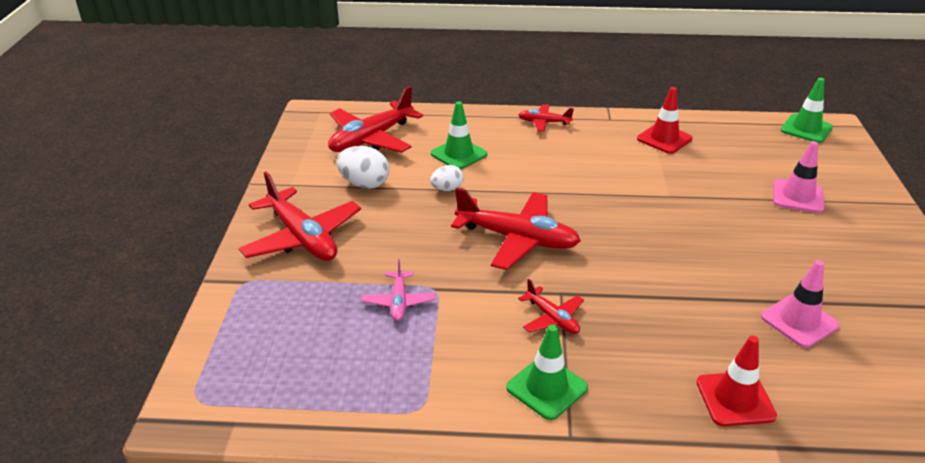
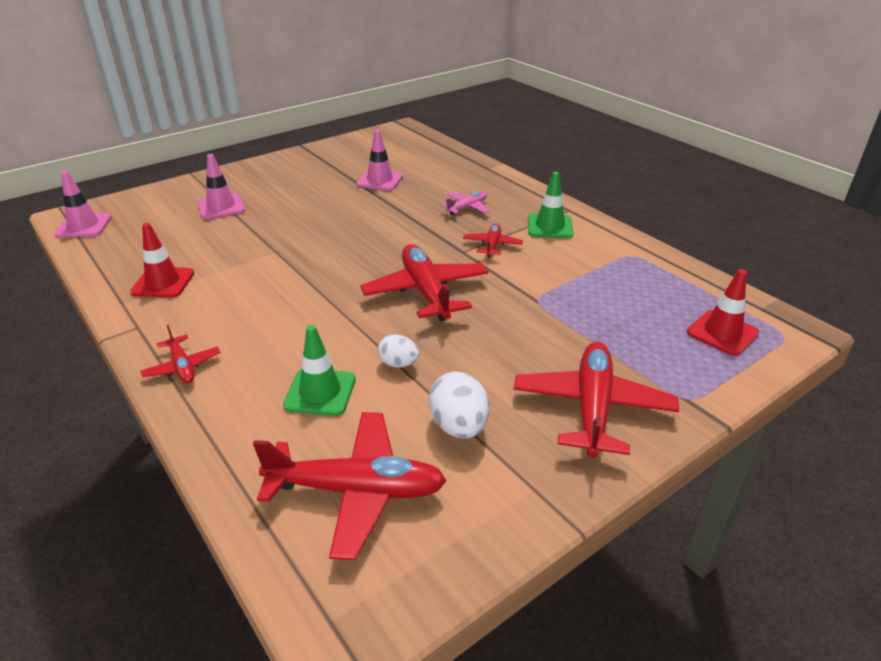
camera: 130 degrees left, 0 degrees up
pink plane [362,259,435,321] -> pink plane moved to [441,191,490,215]
red traffic cone [696,336,777,426] -> red traffic cone moved to [687,269,759,356]
green traffic cone [781,78,833,143] -> pink traffic cone [54,171,111,238]

